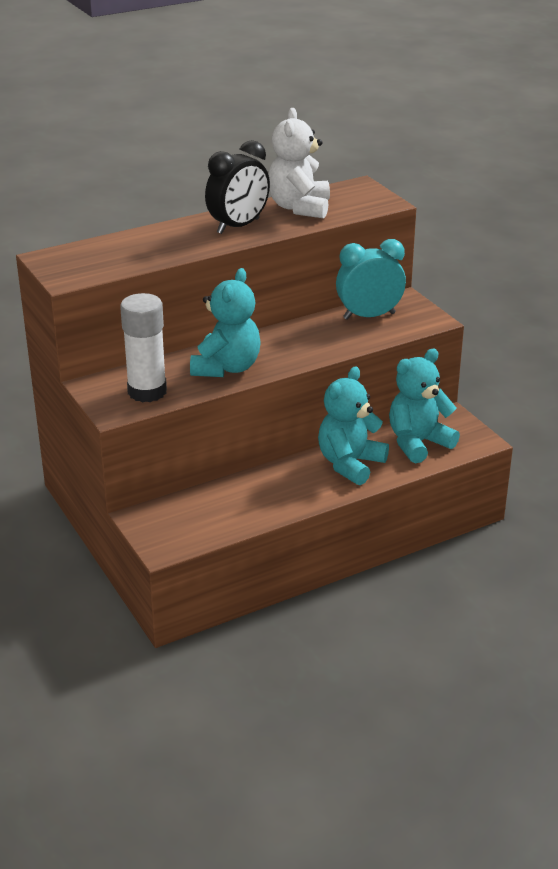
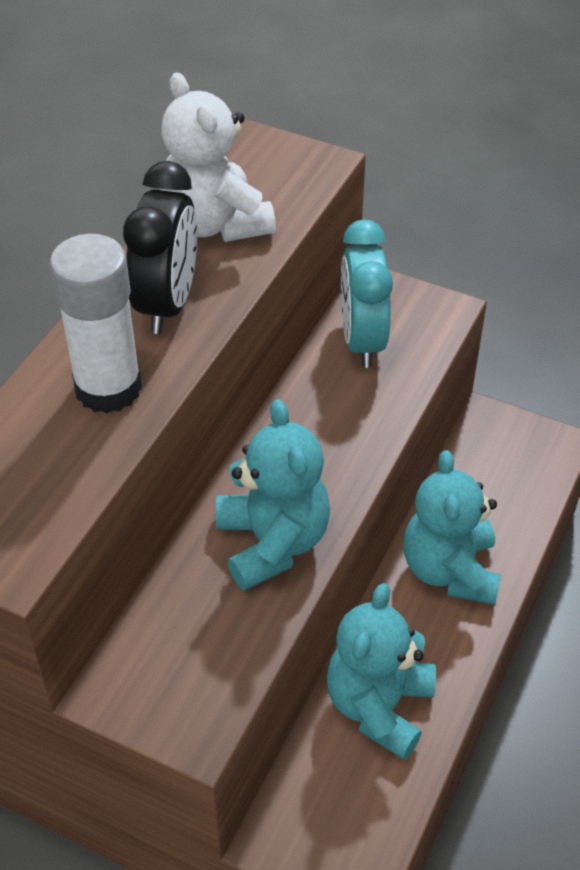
camera: 35 degrees left, 15 degrees up
white glue stick [120,293,167,402] -> white glue stick moved to [49,234,142,413]
turquoise clock [336,239,406,320] -> turquoise clock turned 45 degrees counterclockwise [341,219,393,368]
turquoise teddy bear [389,349,460,463] -> turquoise teddy bear moved to [327,583,436,760]

